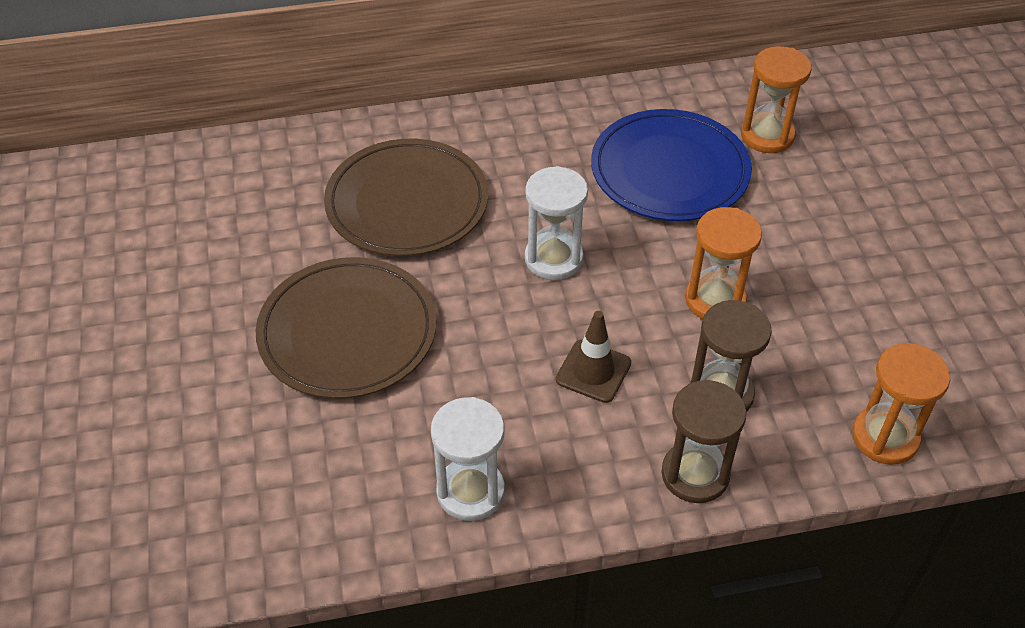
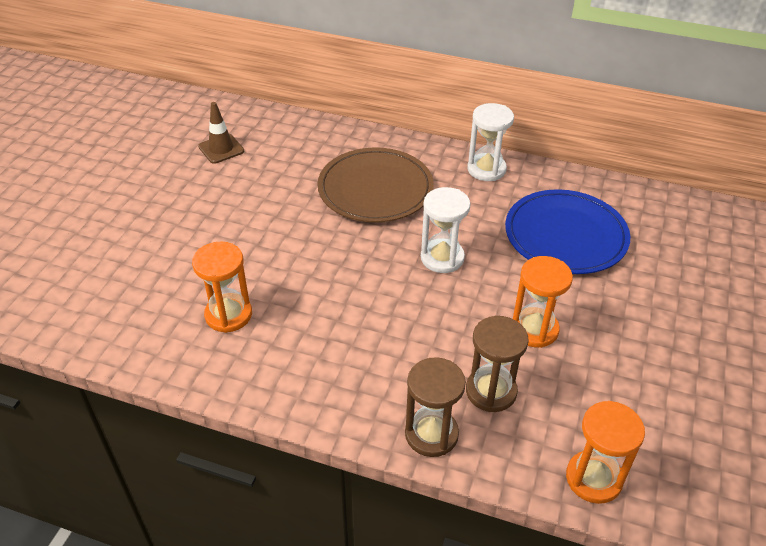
camera: 30 degrees right, 5 degrees down
brown plate [256,257,436,399] -> none
white hourglass [431,397,505,521] -> white hourglass moved to [467,103,514,181]
brown traffic cone [556,311,631,403] -> brown traffic cone moved to [198,102,244,164]
orange hourglass [741,46,812,153] -> orange hourglass moved to [192,242,252,333]

